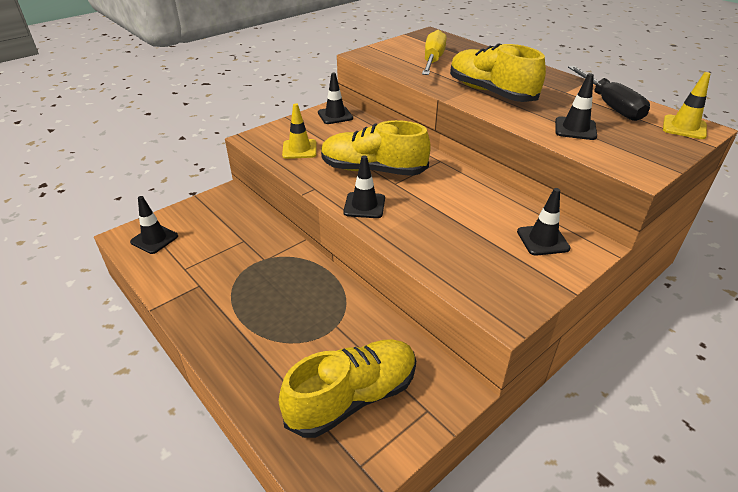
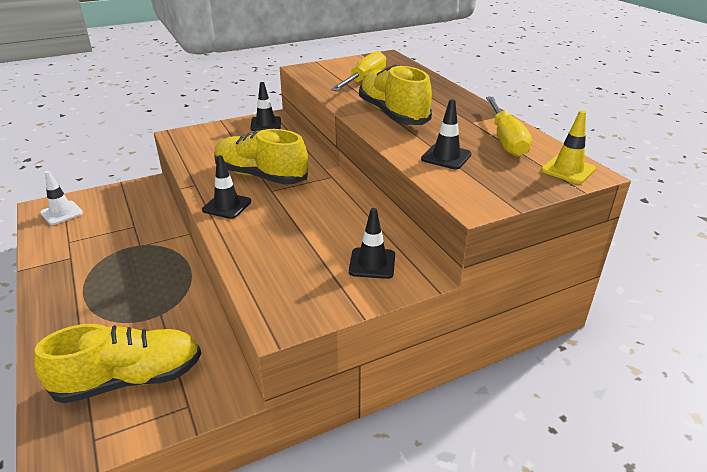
camera: 15 degrees right, 5 degrees down
black traffic cone [130,196,178,254] -> white traffic cone [40,171,83,225]
yellow traffic cone [282,103,316,159] -> none
black screwdriver [568,66,650,121] -> yellow screwdriver [486,97,532,157]

